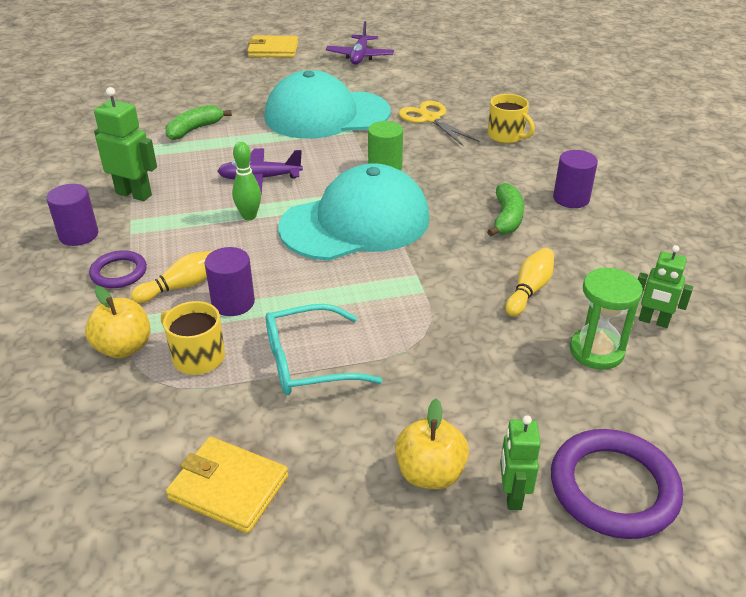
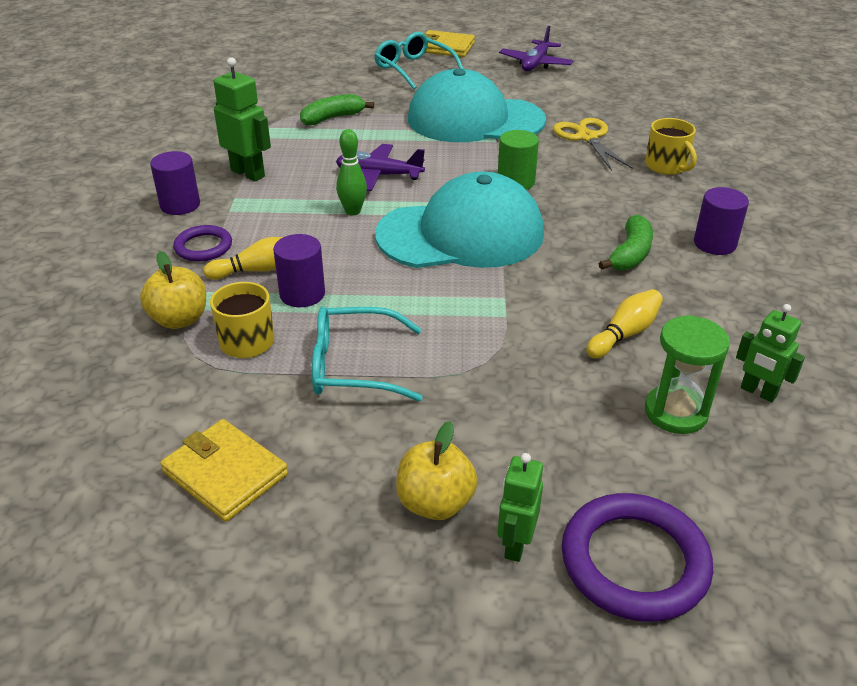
camera: 15 degrees right, 0 degrees up
none -> turquoise glasses [374,32,463,89]

